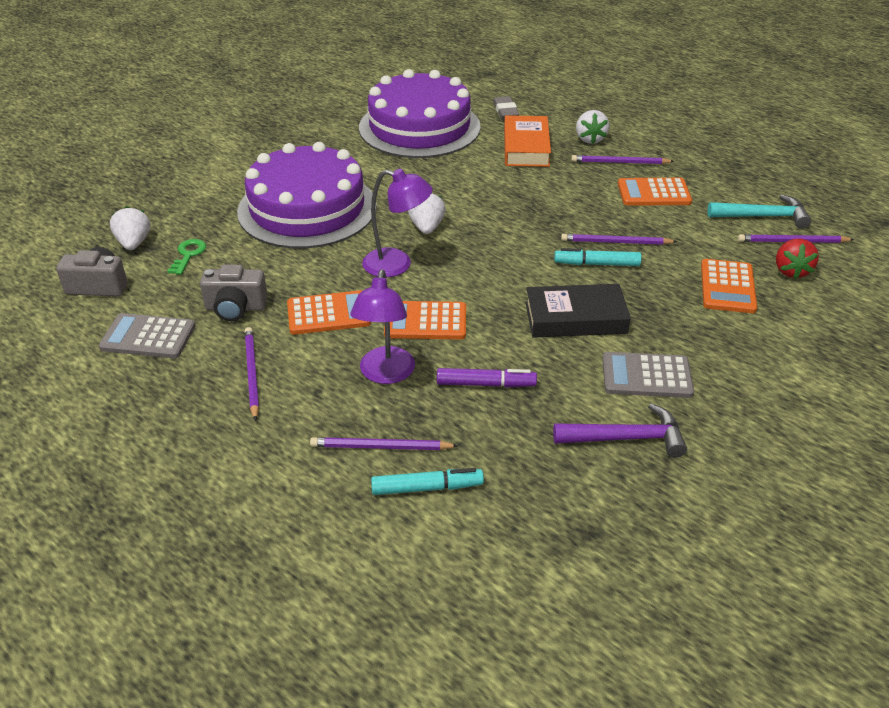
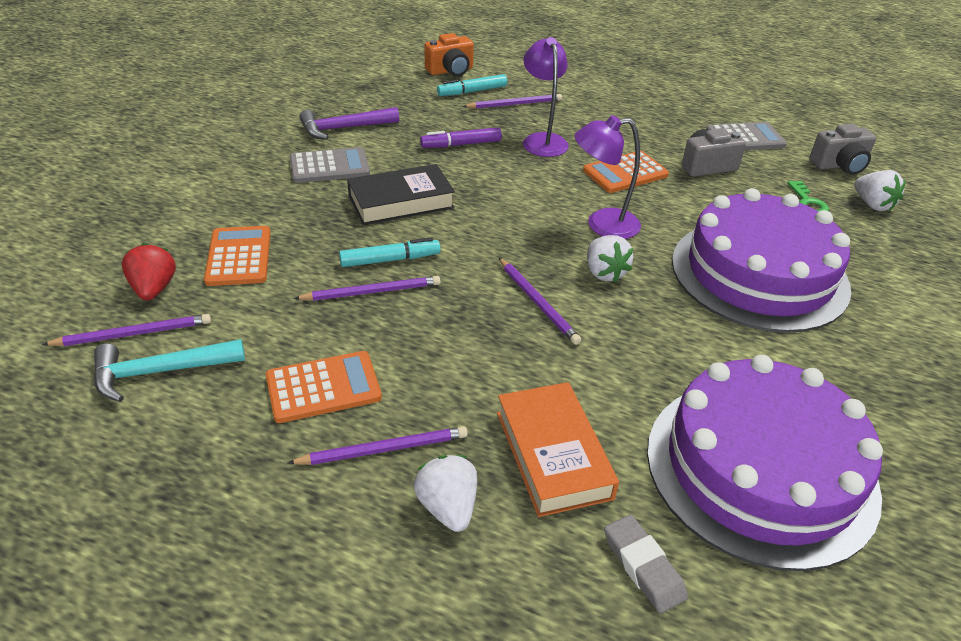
camera: 160 degrees right, 0 degrees up
purple pencil [245,327,259,421] -> purple pencil moved to [499,258,581,345]
orange calculator [384,301,466,339] -> none
none -> orange camera [425,33,474,77]

